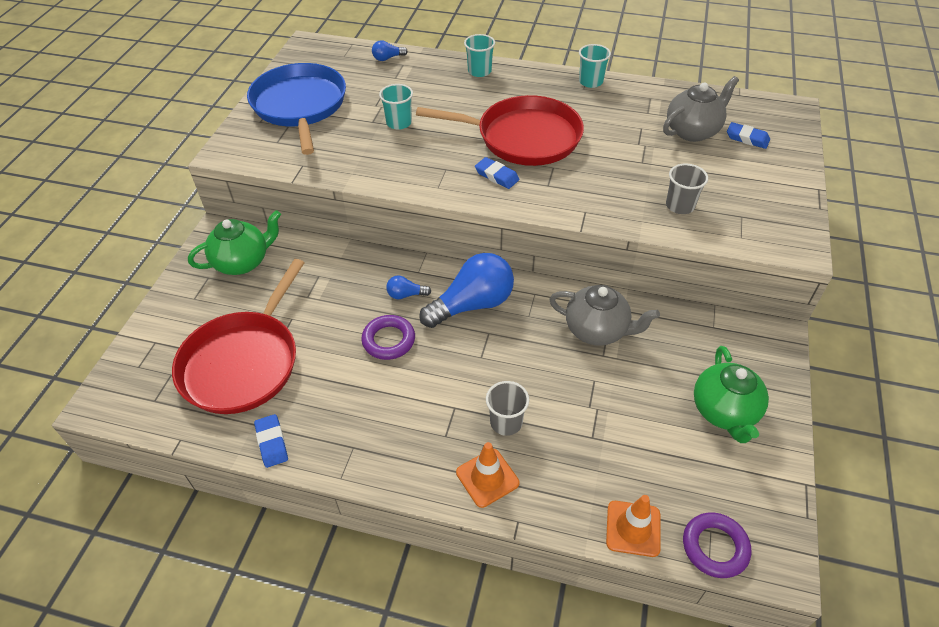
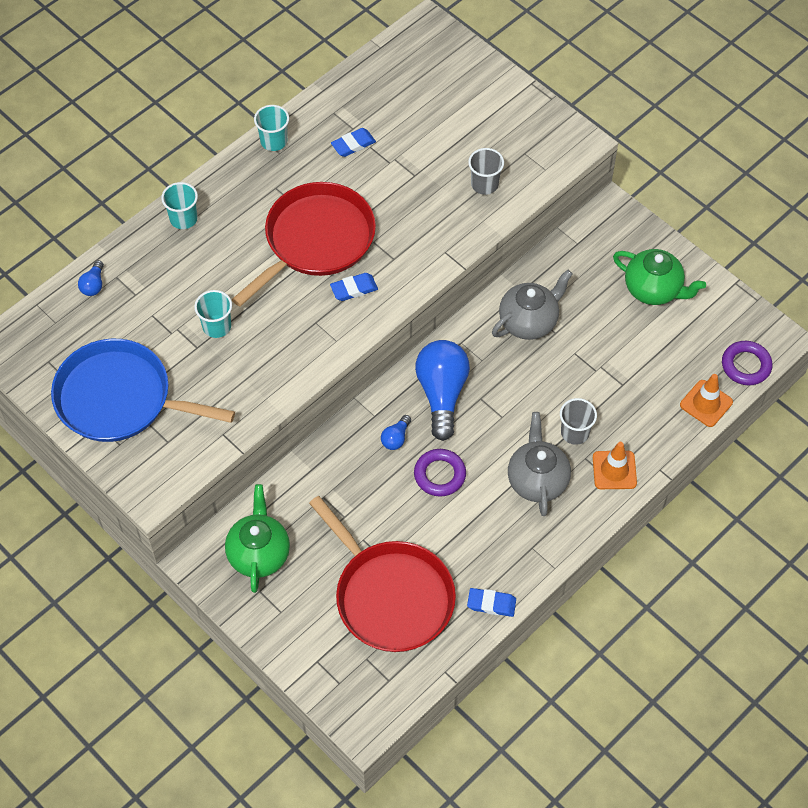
camera: 60 degrees left, 10 degrees up
grey teapot [663,76,739,142] -> grey teapot moved to [508,412,571,516]
blue eraser [727,122,770,149] -> blue eraser moved to [331,128,376,157]

